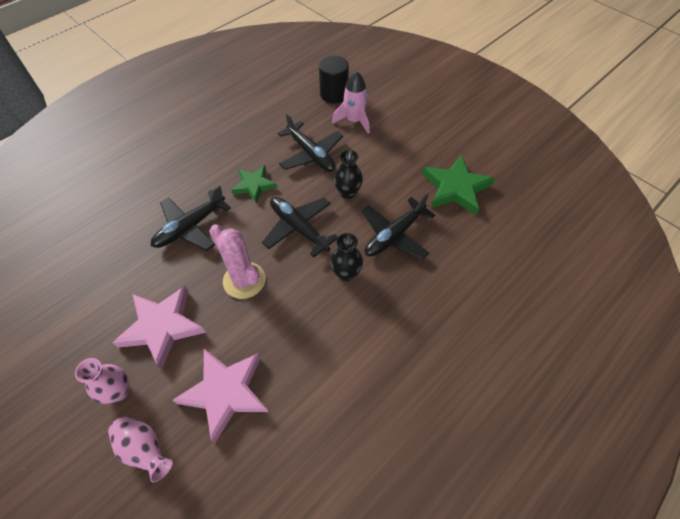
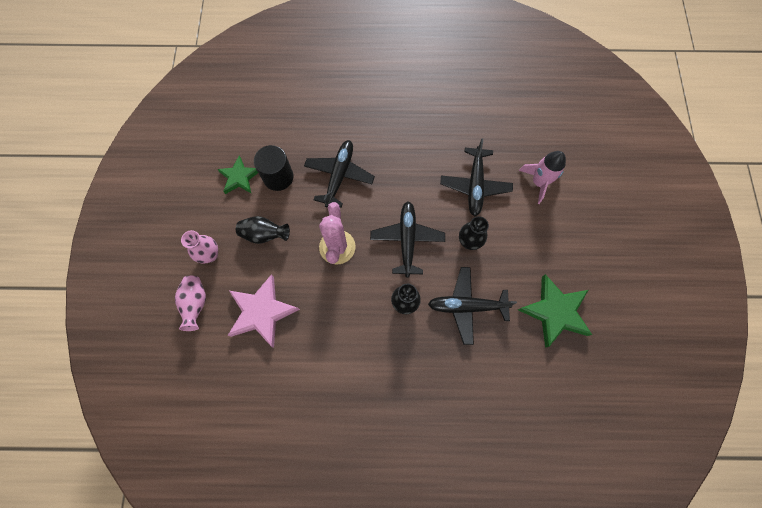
camera: 45 degrees right, 15 degrees up
pink star [112,286,206,370] -> black vase [236,216,290,244]
black plane [151,185,231,251] -> black plane turned 105 degrees clockwise [304,140,375,208]
green star [231,165,277,203] -> green star moved to [217,156,258,194]
black cylinder [319,56,349,103] -> black cylinder moved to [254,145,294,191]

